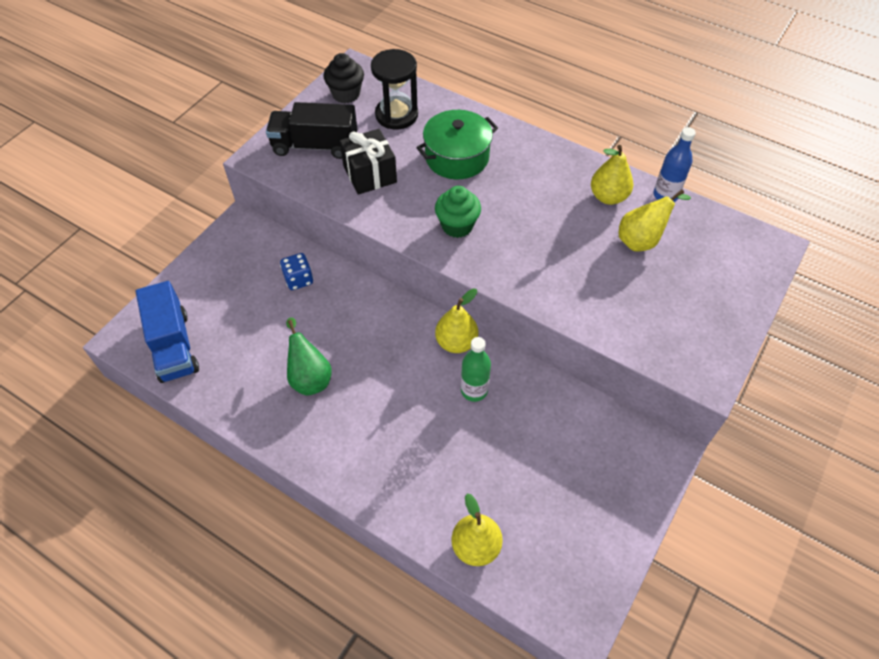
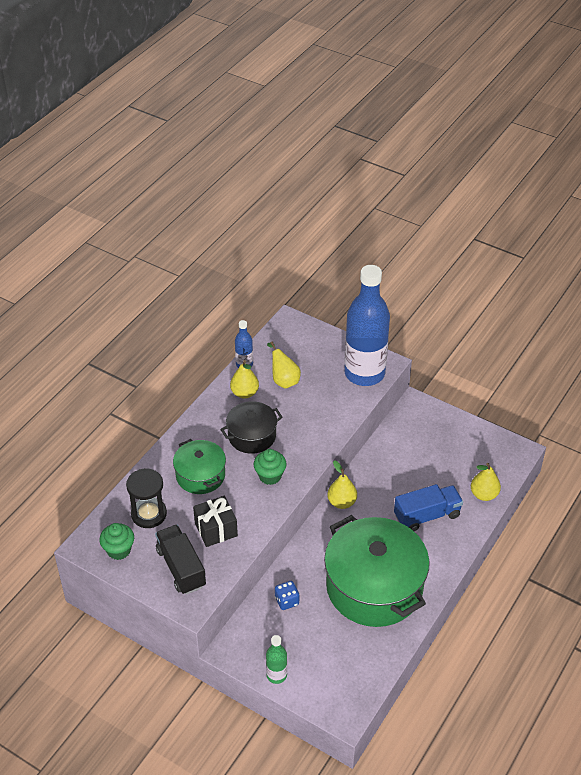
camera: 90 degrees left, 10 degrees down
blue truck [136,281,199,383] -> blue truck moved to [394,484,463,531]
black truck [266,102,357,159] -> black truck turned 150 degrees clockwise [155,525,206,595]
green pear [286,318,332,396] -> green pot [324,515,430,627]
black cupcake [323,53,364,103] -> green cupcake [99,523,134,560]
green bottle [461,337,491,402] -> green bottle moved to [266,635,287,684]
none -> black pot [220,401,283,454]
none -> blue bottle [344,265,390,386]

